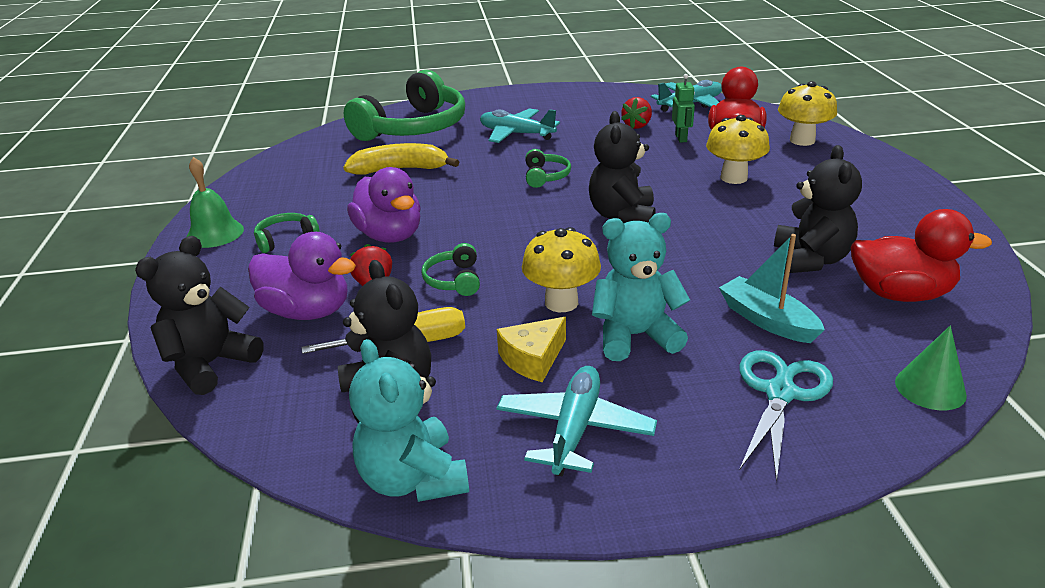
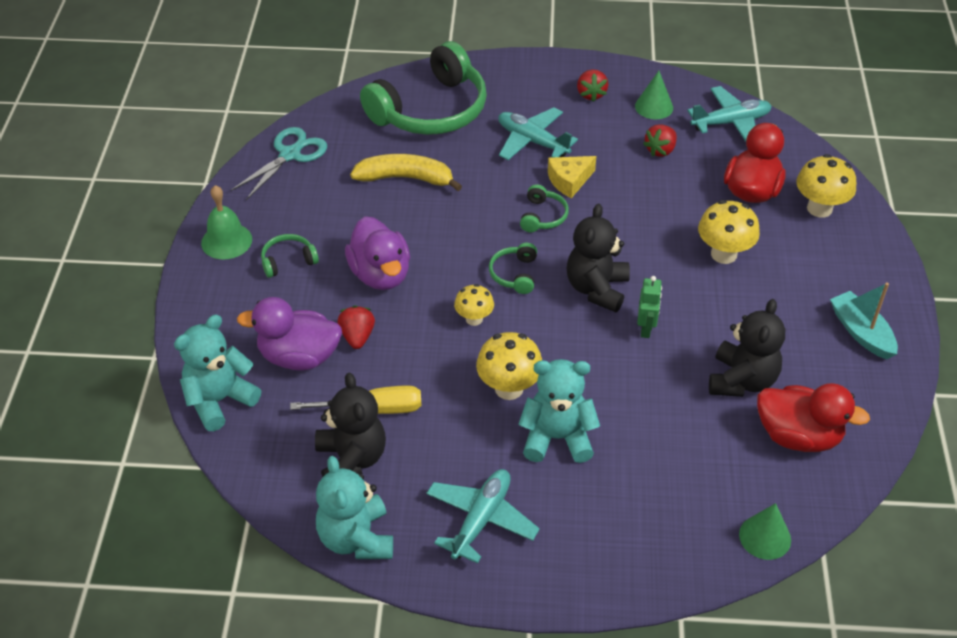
camera: 10 degrees right, 15 degrees up
black teddy bear [135,236,264,395] -> turquoise teddy bear [174,315,261,431]
purple duck [248,232,356,320] -> purple duck turned 150 degrees clockwise [237,297,342,370]
green headphones [421,243,480,296] -> green headphones moved to [489,243,537,294]
yellow cheese [497,317,566,382] -> yellow cheese moved to [548,156,596,198]
green robot [672,74,695,143] -> green robot moved to [637,276,662,338]
turquoise boat [719,234,825,343] -> turquoise boat moved to [830,282,898,359]
turquoise scissors [740,350,833,482] -> turquoise scissors moved to [231,127,327,200]
none -> yellow mushroom [454,284,494,326]
none -> red strawberry [577,69,608,102]
none -> green cone [635,71,673,119]

